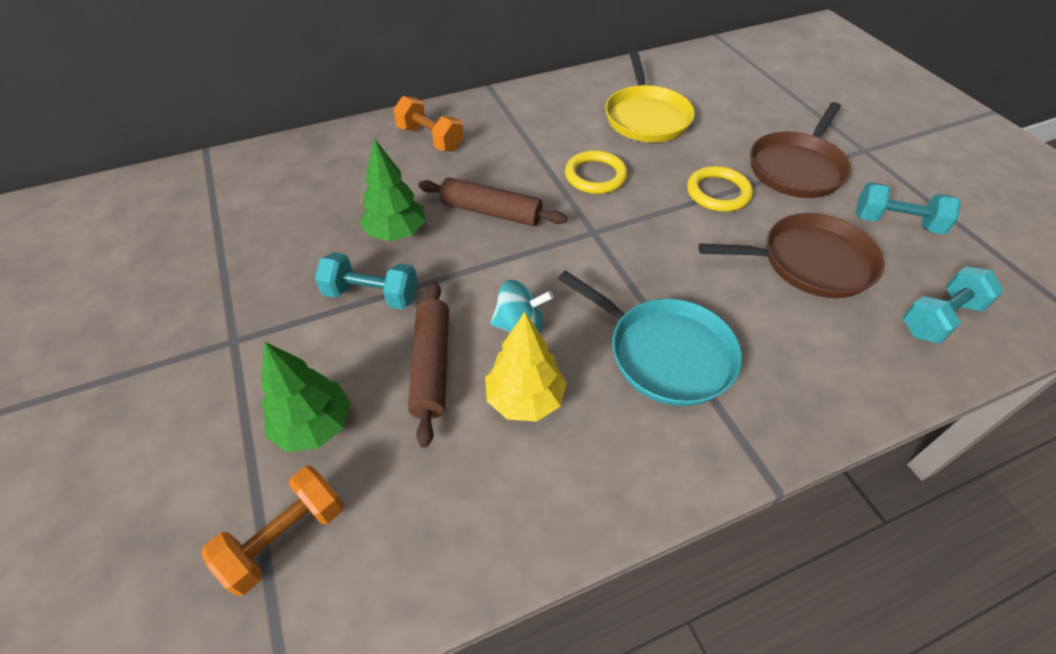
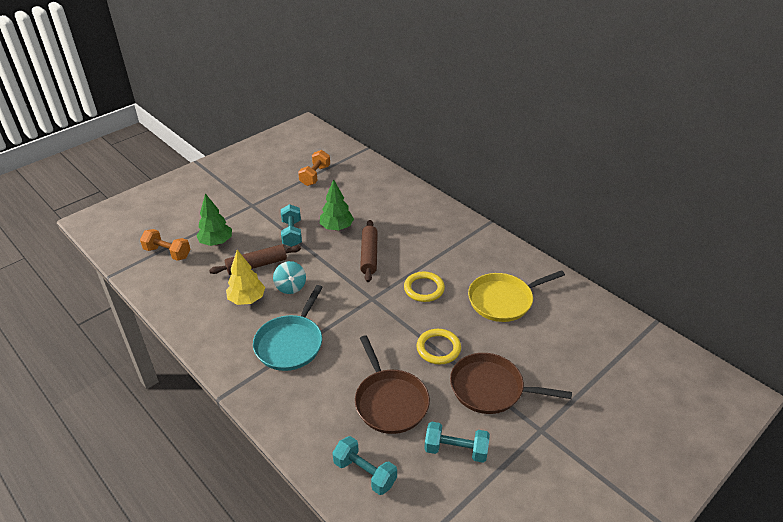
camera: 70 degrees right, 10 degrees down
orange dumbbell [393,96,464,151] -> orange dumbbell moved to [298,150,330,186]
turquoise dumbbell [855,182,961,234] -> turquoise dumbbell turned 75 degrees counterclockwise [424,421,490,463]

